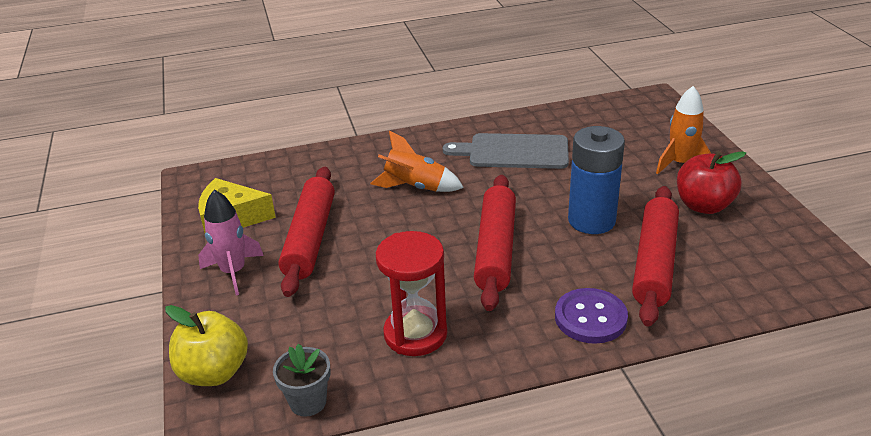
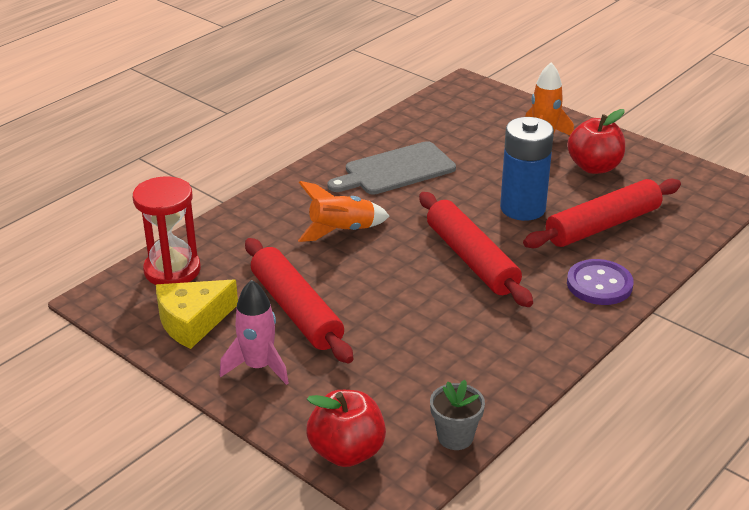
camera: 35 degrees left, 0 degrees up
yellow apple [165,305,248,386] -> red apple [306,390,386,467]
red hourglass [376,231,447,356] -> red hourglass moved to [133,176,201,285]
red rolling pin [632,186,679,326] -> red rolling pin turned 75 degrees clockwise [523,178,681,248]

